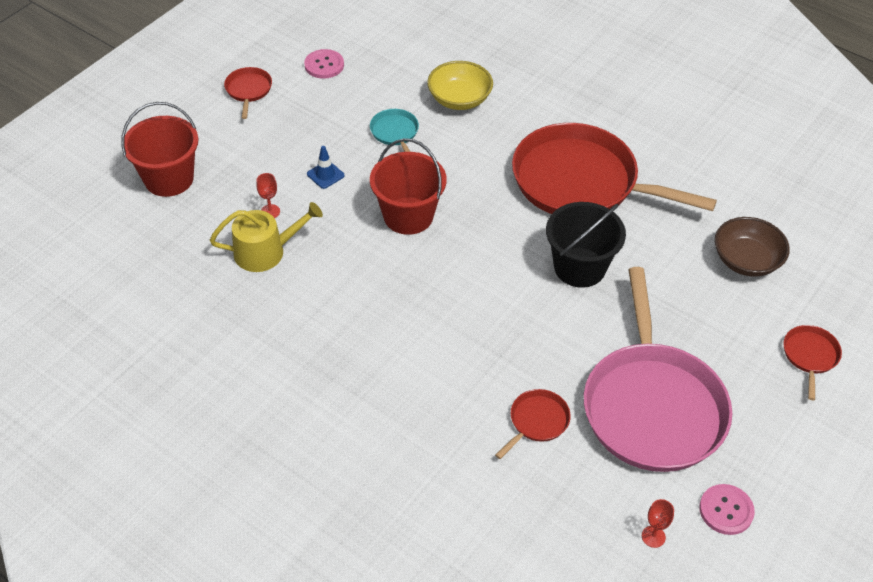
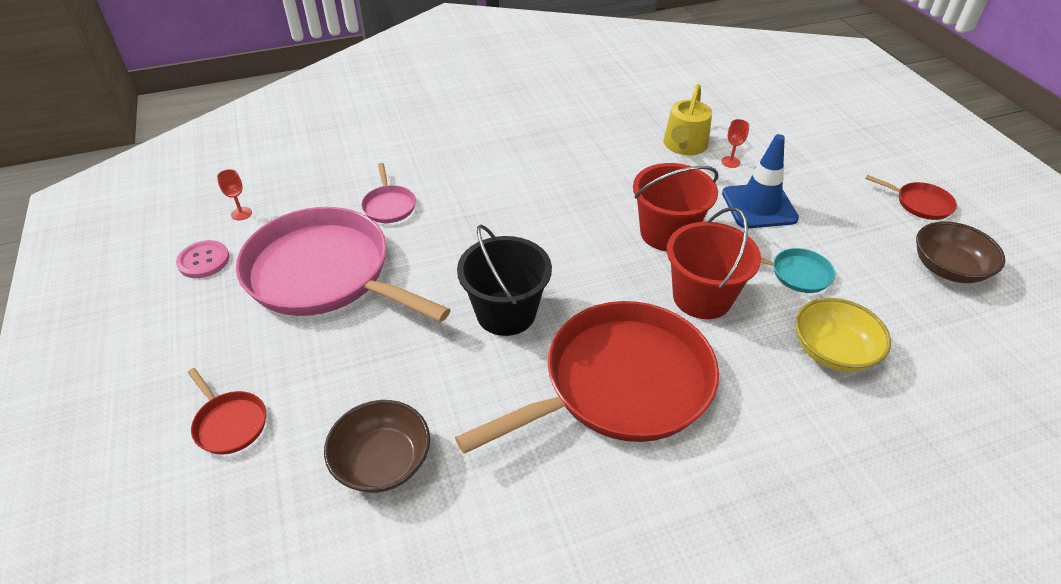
camera: 125 degrees right, 5 degrees down
red bucket [121,102,198,197] -> red bucket moved to [667,207,761,319]
pink button [304,49,344,79] -> brown bowl [916,222,1005,283]
blue traffic cone [307,146,345,189] -> blue traffic cone [722,134,799,229], size x2.00
red pan [495,389,571,459] -> pink pan [361,163,416,223]

